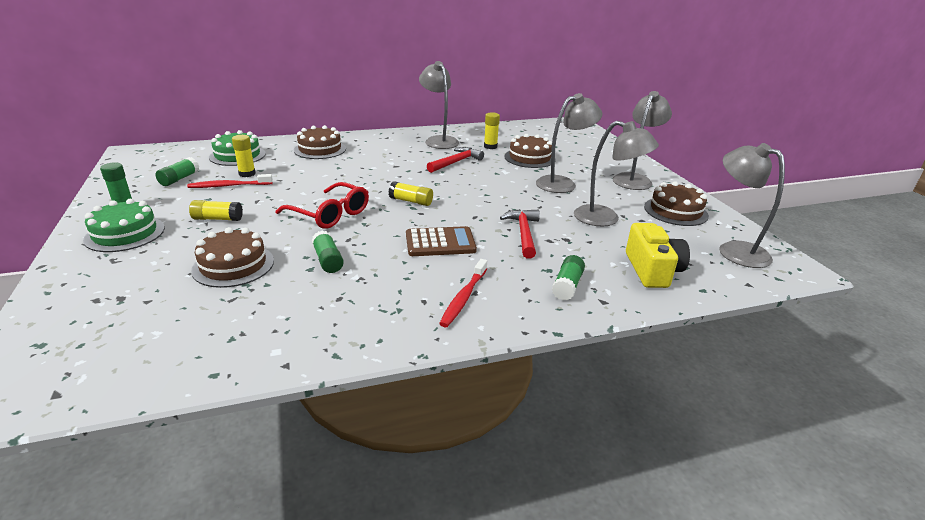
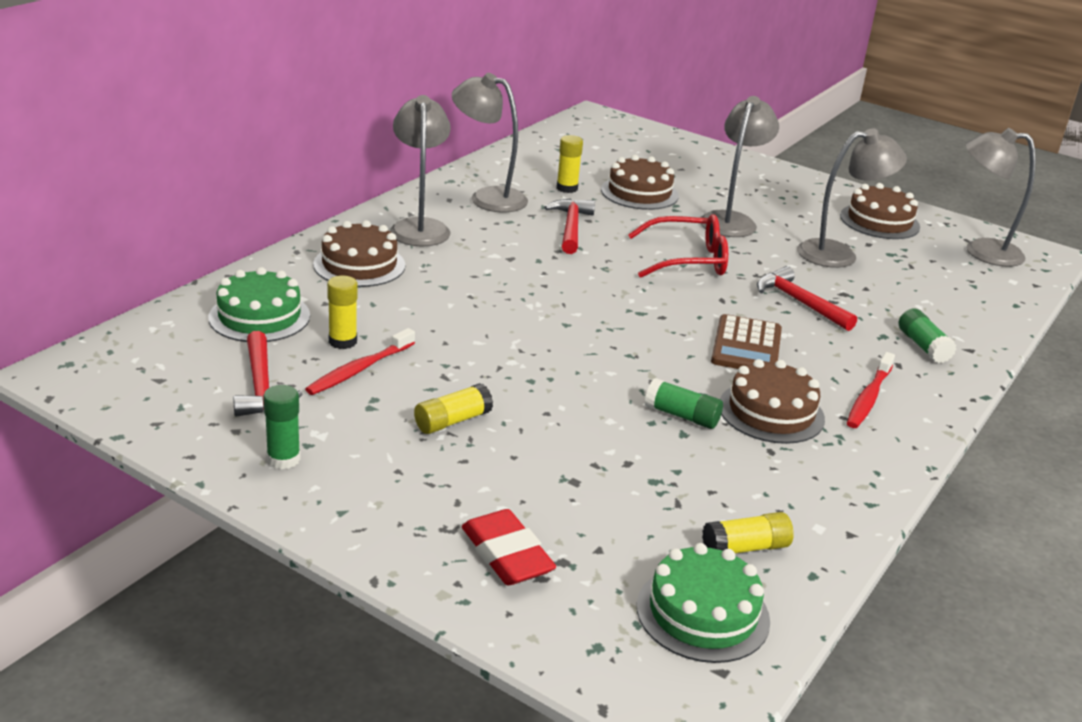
camera: 40 degrees left, 0 degrees up
green cake [83,199,165,252] -> green cake moved to [637,543,770,663]
green glue stick [155,157,199,186] -> red hammer [233,331,303,417]
brown cake [191,227,274,288] -> brown cake moved to [720,359,825,444]
red glasses [276,182,369,229] -> red glasses moved to [628,214,728,278]
yellow glue stick [389,181,433,206] -> yellow glue stick moved to [702,512,794,554]
brown calculator [406,226,477,256] -> brown calculator turned 150 degrees clockwise [711,314,782,369]
red toothbrush [439,259,487,327] -> red toothbrush turned 45 degrees clockwise [847,352,895,428]
grey lamp [613,91,672,190] -> grey lamp moved to [390,95,451,247]
yellow camera [626,223,690,288] -> none
none -> red eraser [462,509,556,585]

